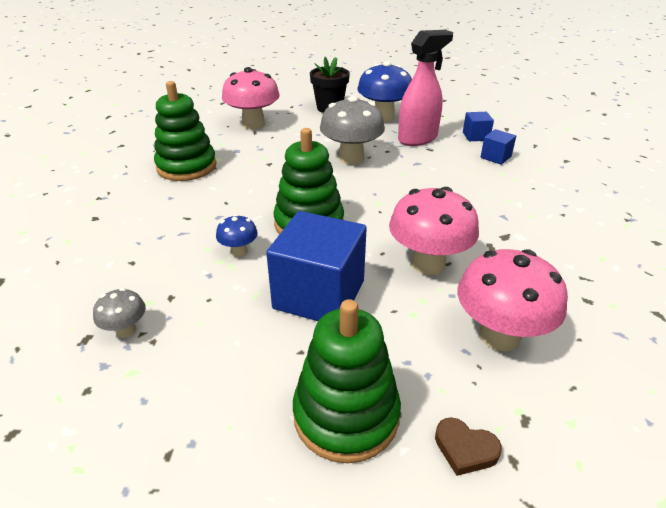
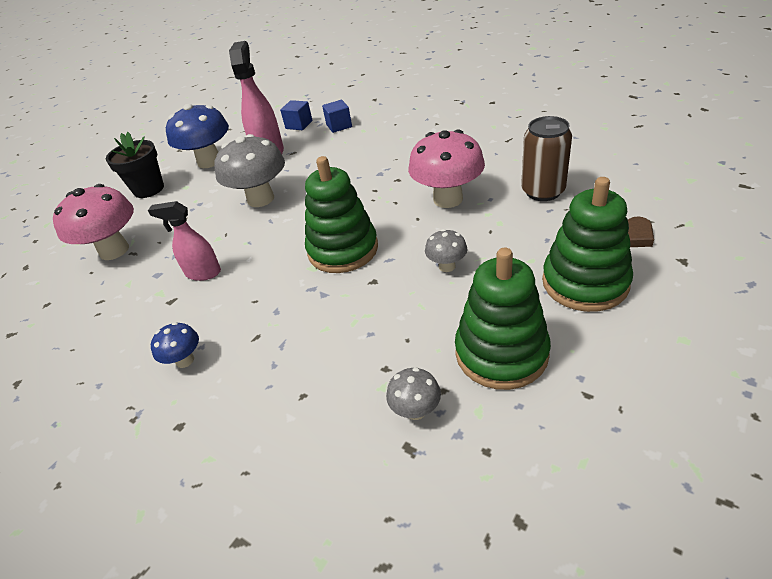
camera: 55 degrees left, 5 degrees up
green stacking toy [154,81,217,181] -> green stacking toy moved to [455,248,551,390]
blue mushroom [216,214,258,257] -> blue mushroom moved to [151,322,199,368]
blue cube [266,211,367,321] -> grey mushroom [425,229,468,272]
pink mushroom [457,249,568,351] -> brown can [521,116,572,201]
none -> pink spray bottle [148,201,221,281]

